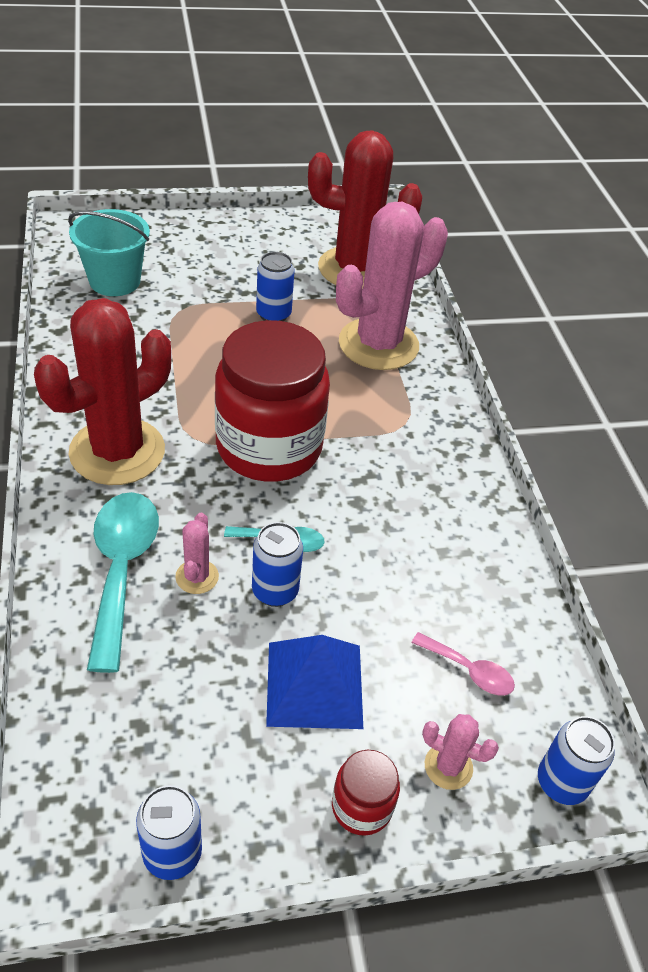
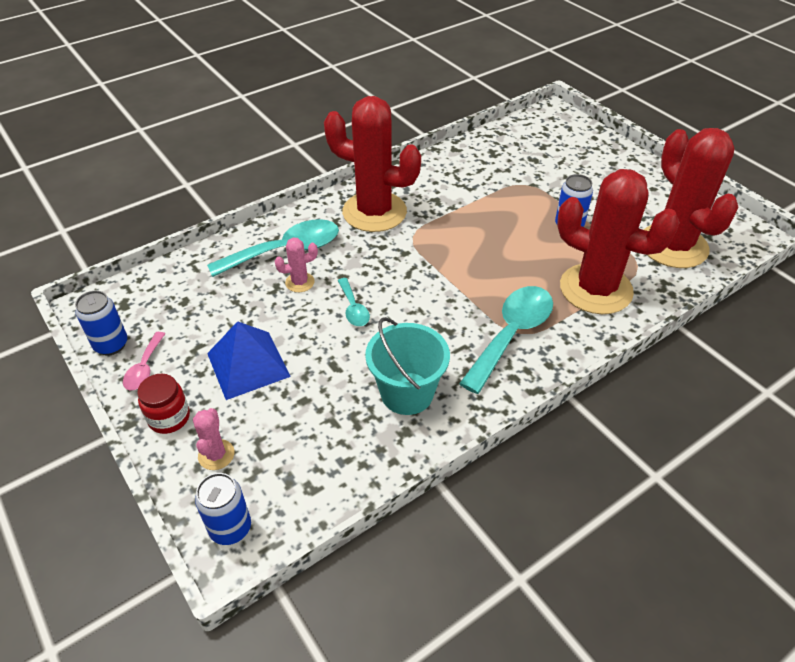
camera: 70 degrees right, 0 degrees up
turquoise bucket [68,209,150,296] -> turquoise bucket moved to [365,317,450,415]
red jar [215,320,330,482] -> none
blue can [252,522,303,607] -> none
pink cactus [336,202,448,370] -> red cactus [557,169,680,314]
pink spoon [411,632,515,695] -> pink spoon moved to [123,332,165,390]
none -> turquoise spoon [459,286,553,394]

